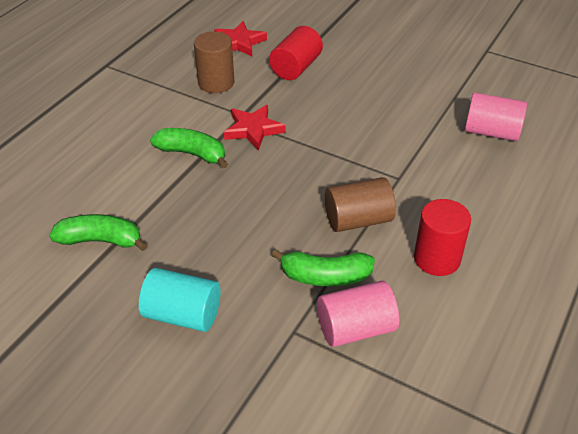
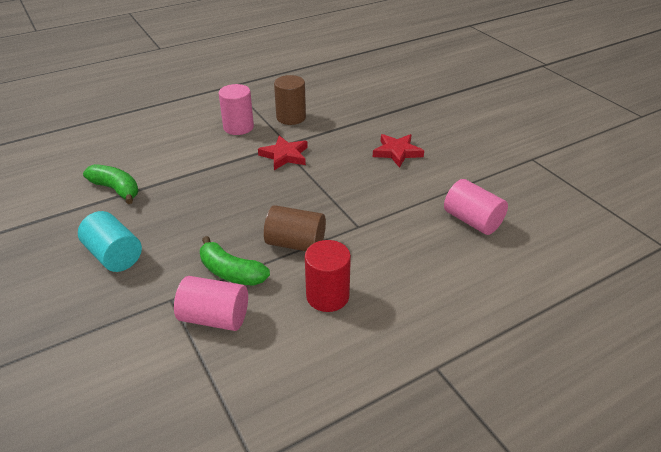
camera: 30 degrees right, 5 degrees down
green banana [150,128,228,168] -> none
red star [214,21,267,56] -> red star moved to [373,134,424,168]
red cylinder [269,26,323,80] -> none
none -> pink cylinder [219,84,254,135]

